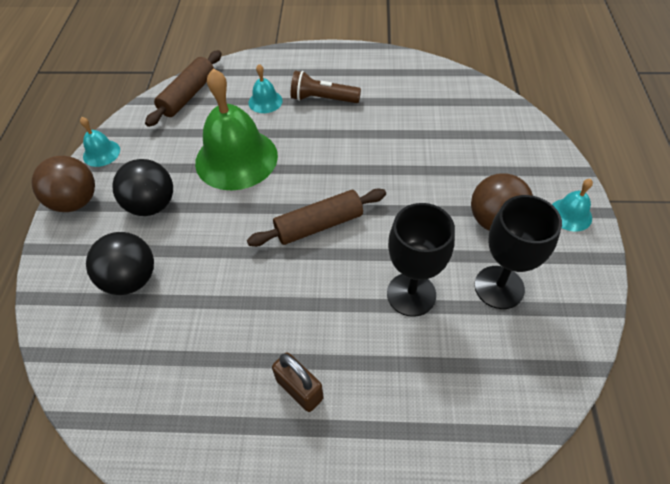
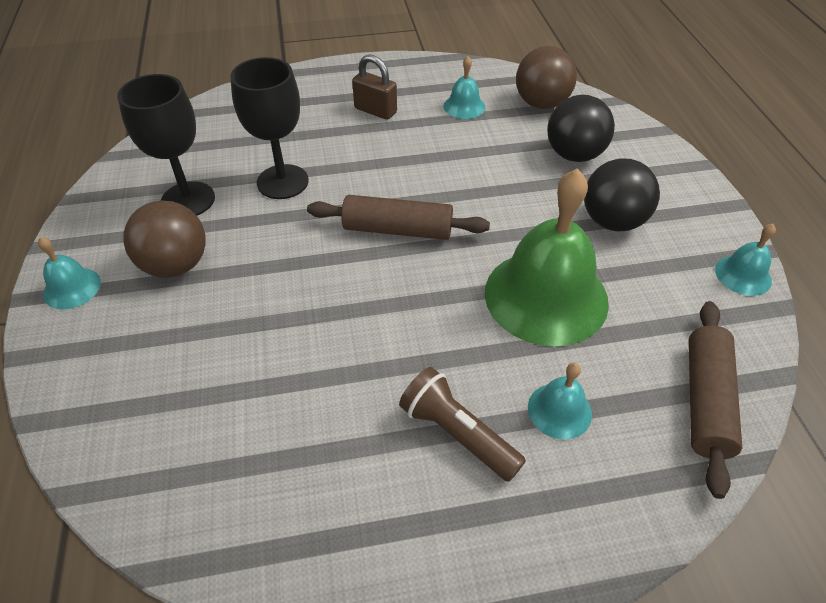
camera: 165 degrees right, 5 degrees down
brown ball [31,156,95,212] -> brown ball moved to [516,46,577,109]
brown rolling pin [247,189,386,247] -> brown rolling pin turned 45 degrees clockwise [307,195,490,240]
brown flashlight [291,71,361,103] -> brown flashlight turned 135 degrees counterclockwise [399,367,526,482]
none -> turquoise bell [444,56,485,119]

